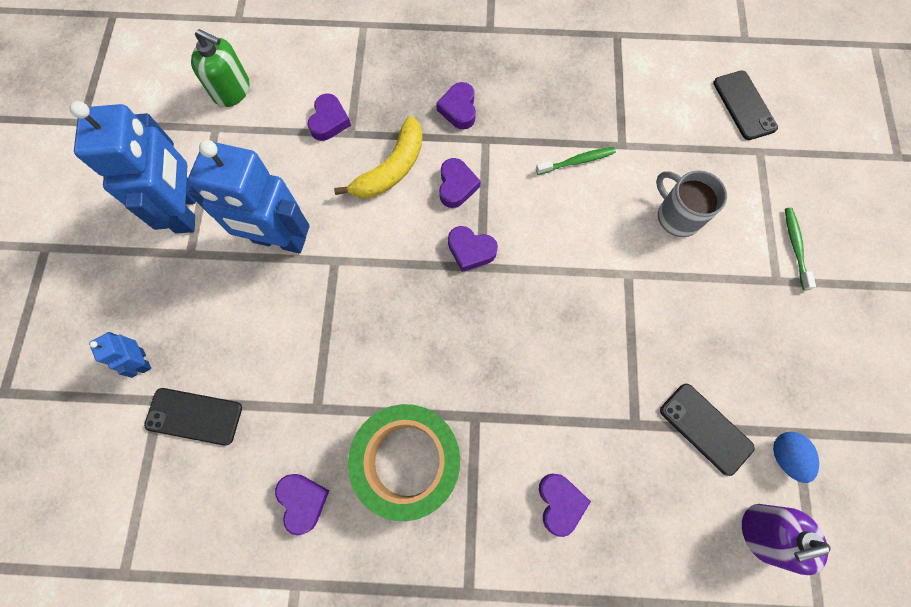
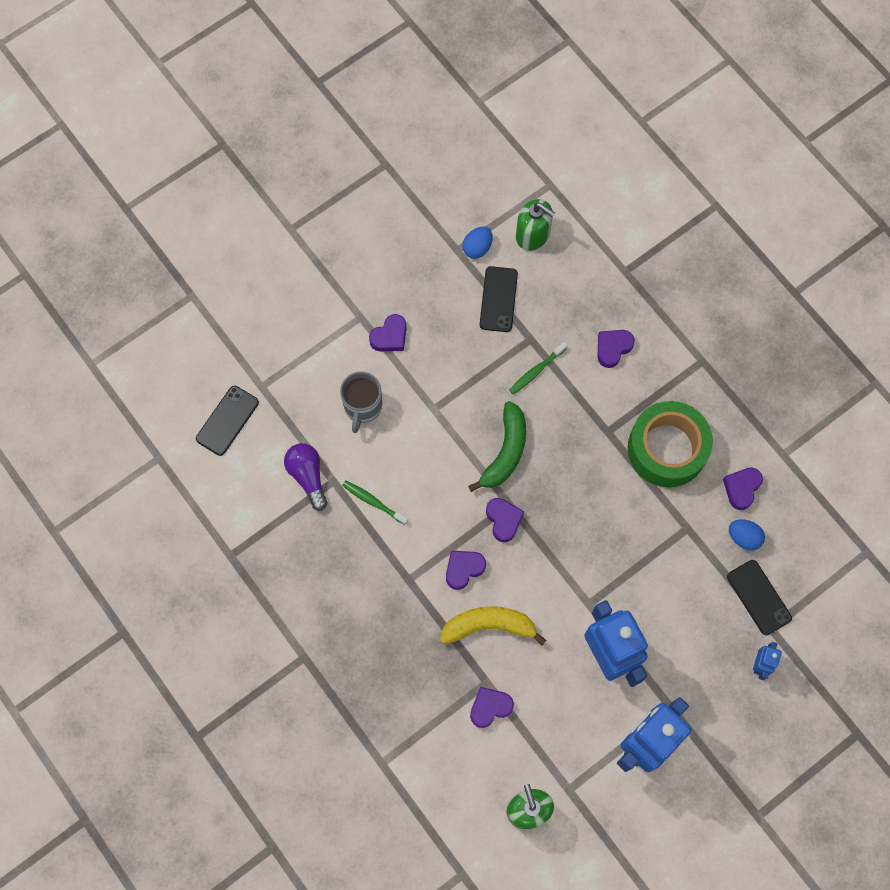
camera: 130 degrees left, 0 degrees up
purple heart [436,82,476,130] -> purple heart moved to [369,314,407,351]
purple soap dispenser [742,504,830,575] -> green soap dispenser [516,199,555,251]
green toothbrush [785,208,816,290] -> green toothbrush moved to [509,342,567,394]
none -> purple light bulb [284,443,328,511]
none -> green banana [468,401,526,492]
none -> blue egg [729,520,765,550]

